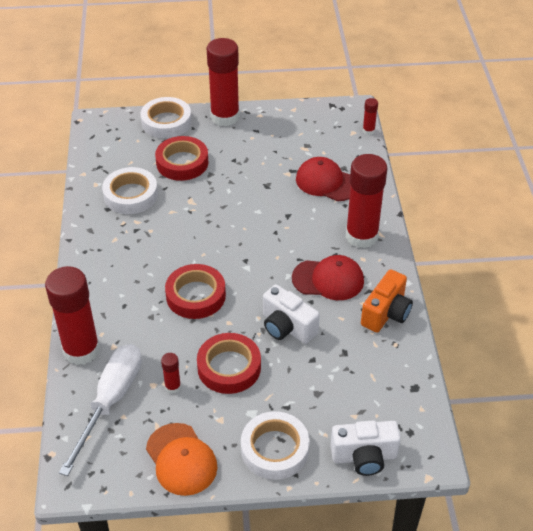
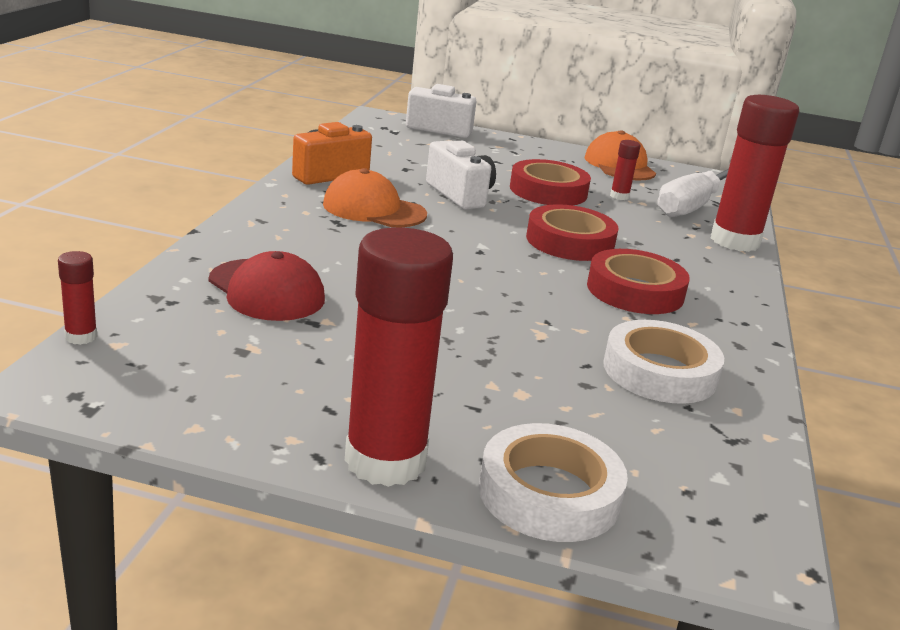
camera: 165 degrees left, 20 degrees down
red tape [155,136,209,181] -> red tape moved to [587,249,690,314]
white tape [241,411,310,480] -> none
red cap [292,255,364,300] -> orange cap [323,168,427,227]
red glue stick [346,154,387,248] -> none

